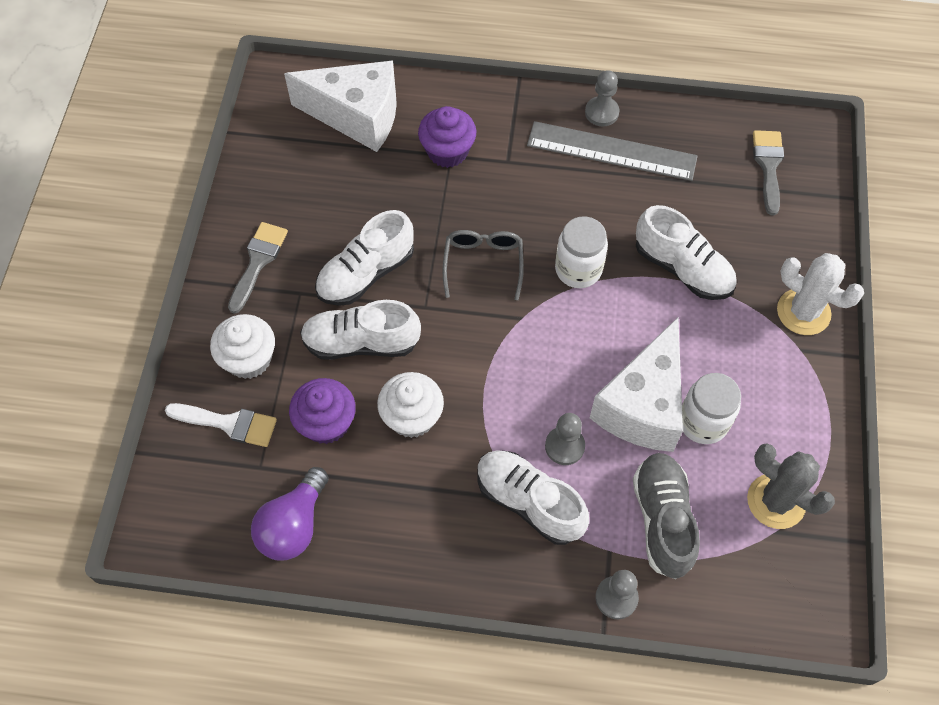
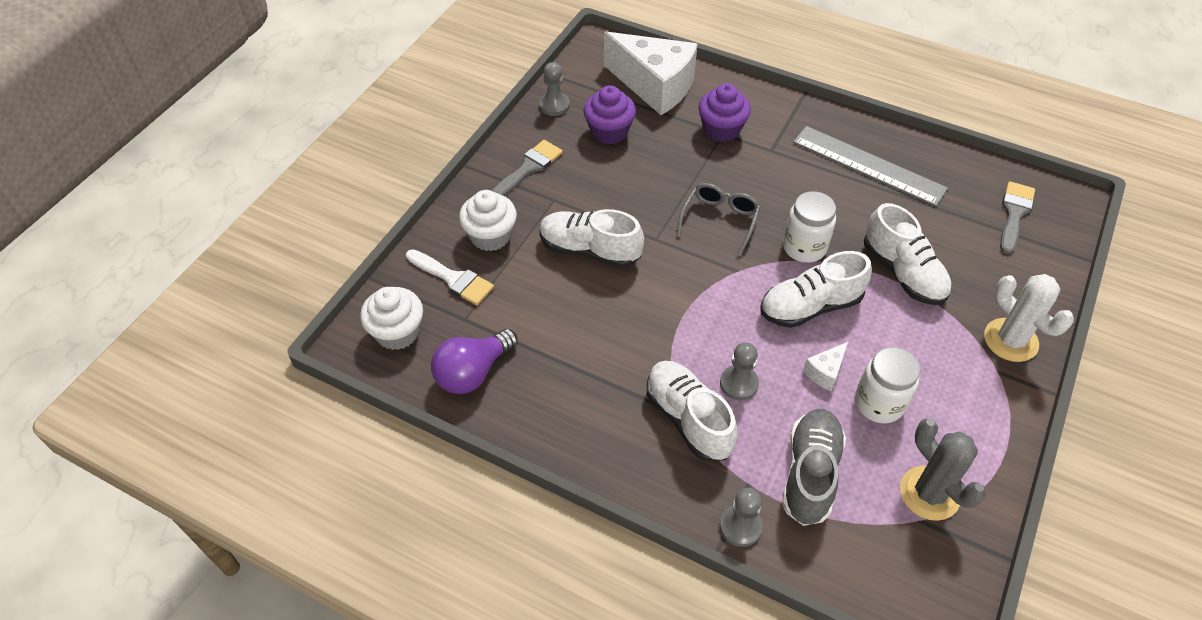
camera: 20 degrees right, 10 degrees down
purple cupcake [289,378,356,444] -> purple cupcake moved to [584,85,636,144]
white shoe [315,210,414,306] -> white shoe moved to [760,251,872,328]
white cupcake [377,372,444,438] -> white cupcake moved to [360,287,423,350]
grey pawn [585,70,619,127] -> grey pawn moved to [539,62,570,116]
white cheese [590,317,683,452] -> white cheese [803,342,848,391], size x0.41

